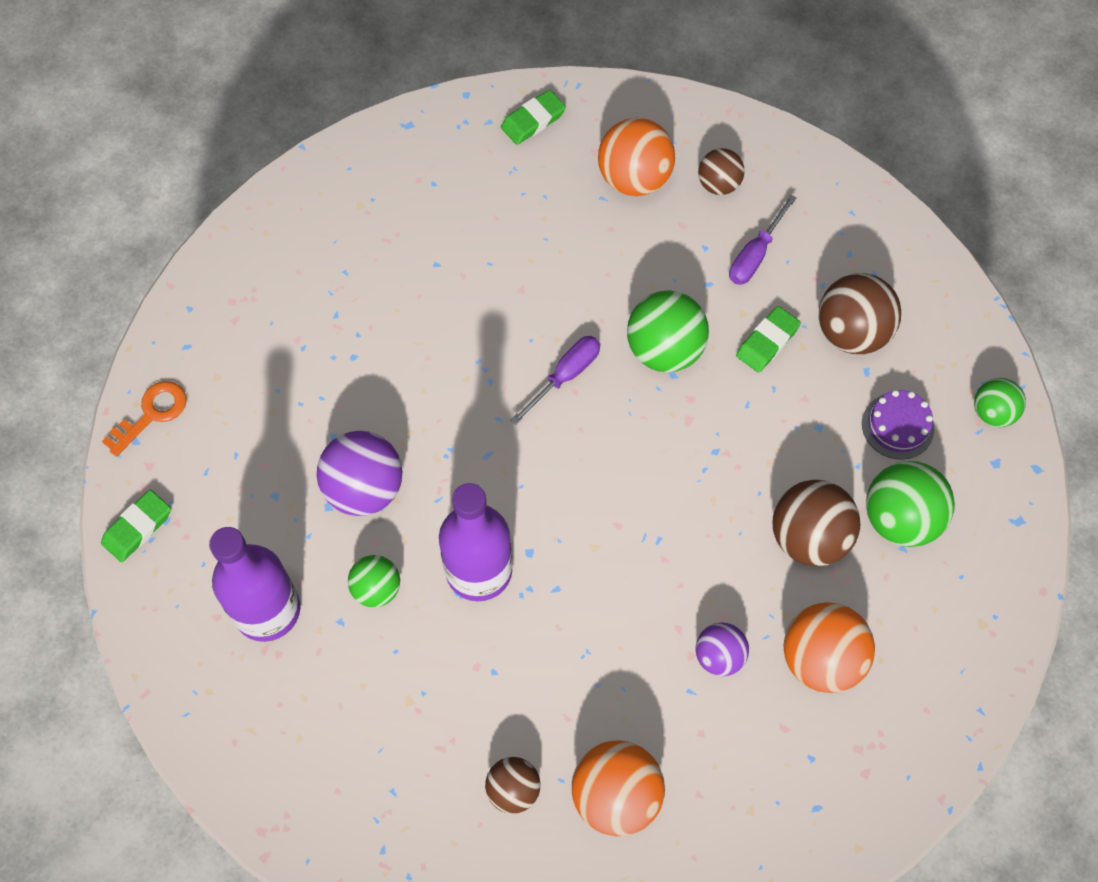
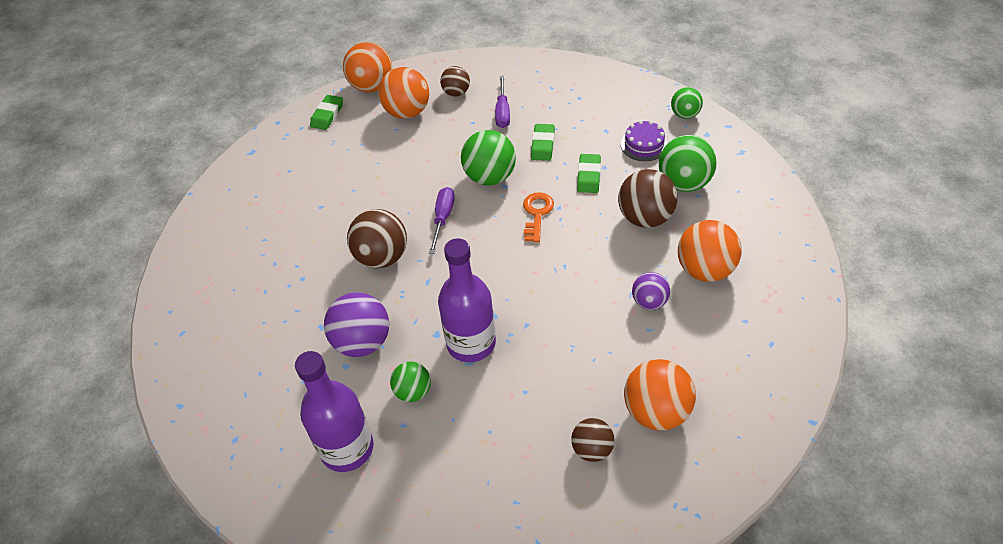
camera: 30 degrees left, 15 degrees down
green eraser [101,490,171,562] -> green eraser moved to [577,154,601,193]
orange key [102,381,186,457] -> orange key moved to [523,192,554,242]
brown ball [819,273,901,354] -> brown ball moved to [347,209,407,269]
none -> orange ball [343,42,392,92]

